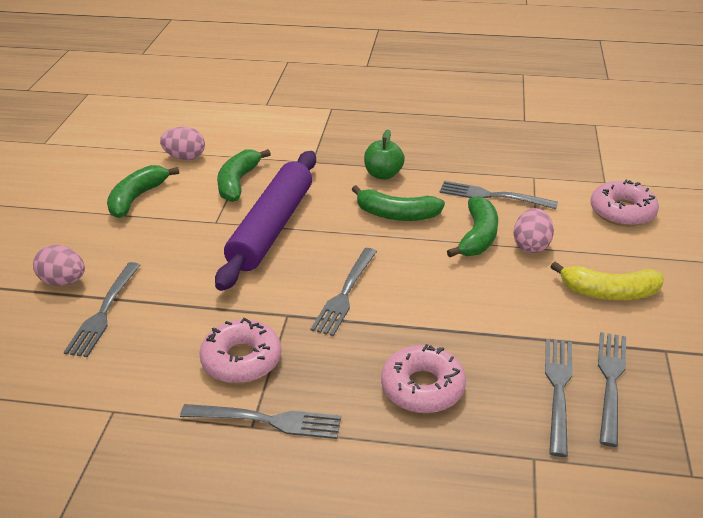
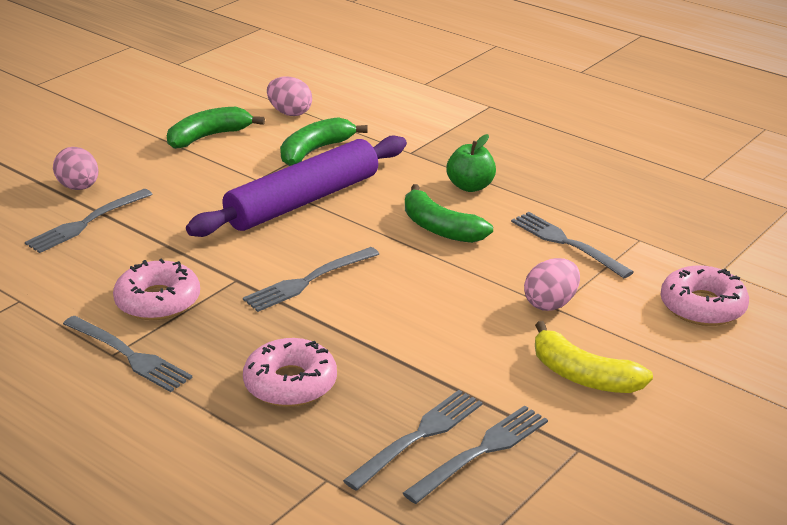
camera: 30 degrees right, 5 degrees down
green banana [447,196,498,257] -> none

